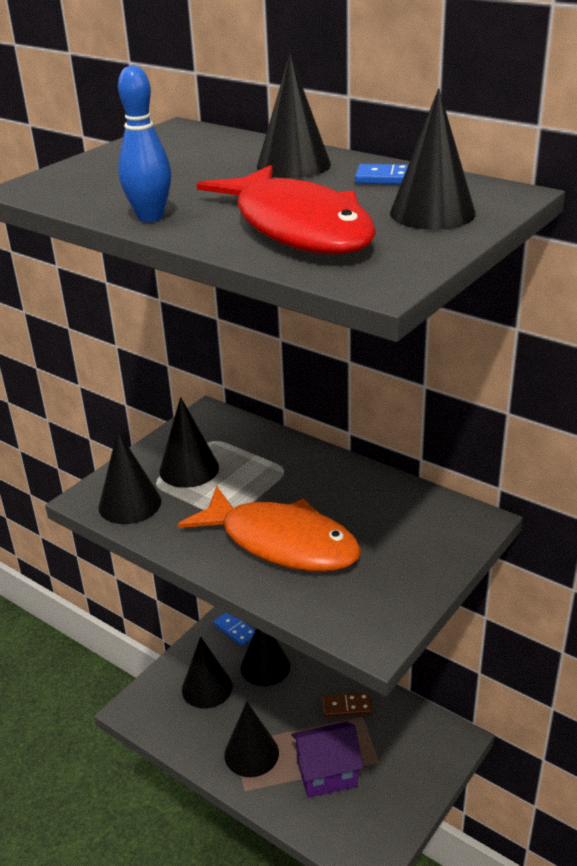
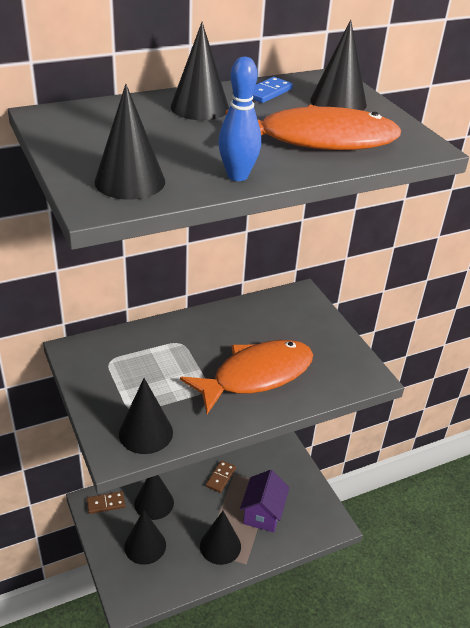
camera: 65 degrees left, 5 degrees up
black cone [159,397,219,488] -> black cone moved to [94,84,165,200]
red fish [197,165,376,254] -> orange fish [226,105,401,150]
blue domino [214,613,255,646] -> brown domino [87,491,125,514]

